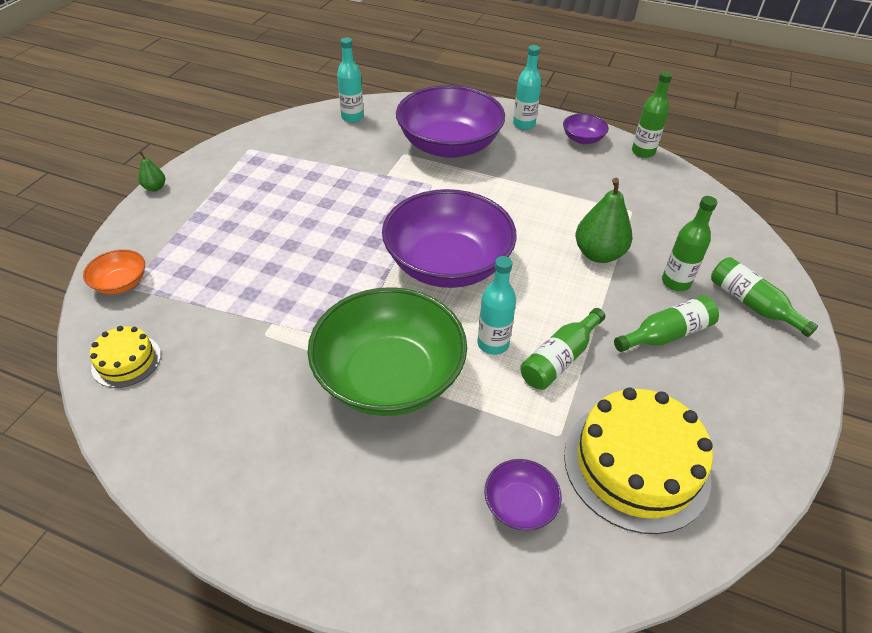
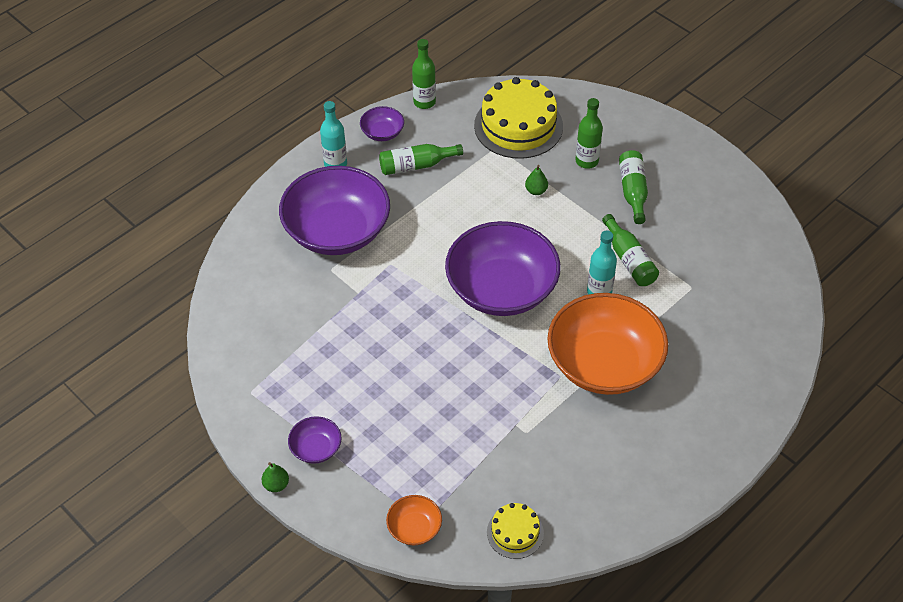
camera: 65 degrees left, 5 degrees up
green bowl [308,287,467,416] -> orange bowl [547,293,668,395]
turquoise bottle [337,38,364,123] -> none
purple bowl [484,459,562,530] -> purple bowl moved to [288,416,342,464]
yellow cake [564,388,713,534] -> yellow cake moved to [474,77,563,159]
green pear [576,178,632,263] -> green pear [525,165,548,195], size x0.50
green bottle [711,257,818,337] -> green bottle moved to [379,144,463,175]

